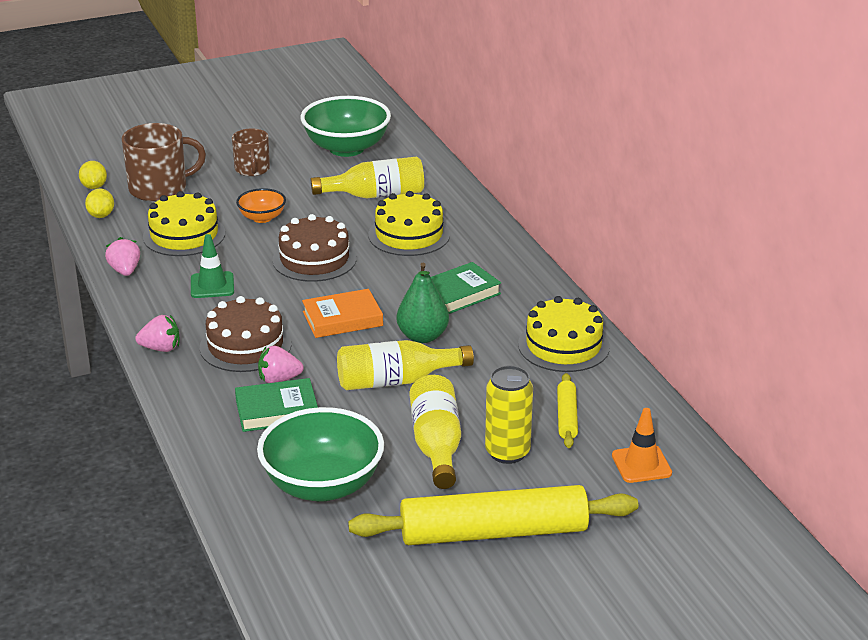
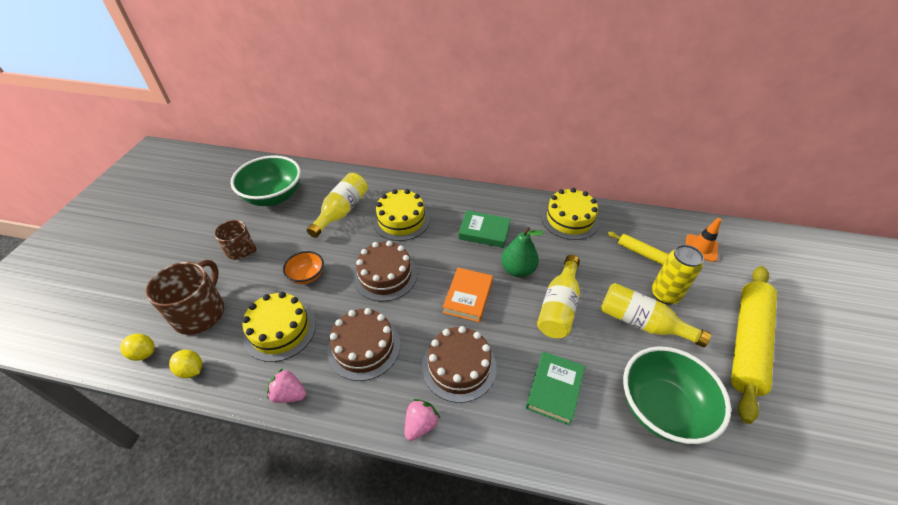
camera: 55 degrees left, 15 degrees up
green traffic cone [191,234,234,298] -> brown cake [327,308,400,381]
pink strawberry [258,346,304,383] -> none
green book [431,262,501,314] -> green book turned 75 degrees counterclockwise [458,211,511,248]

